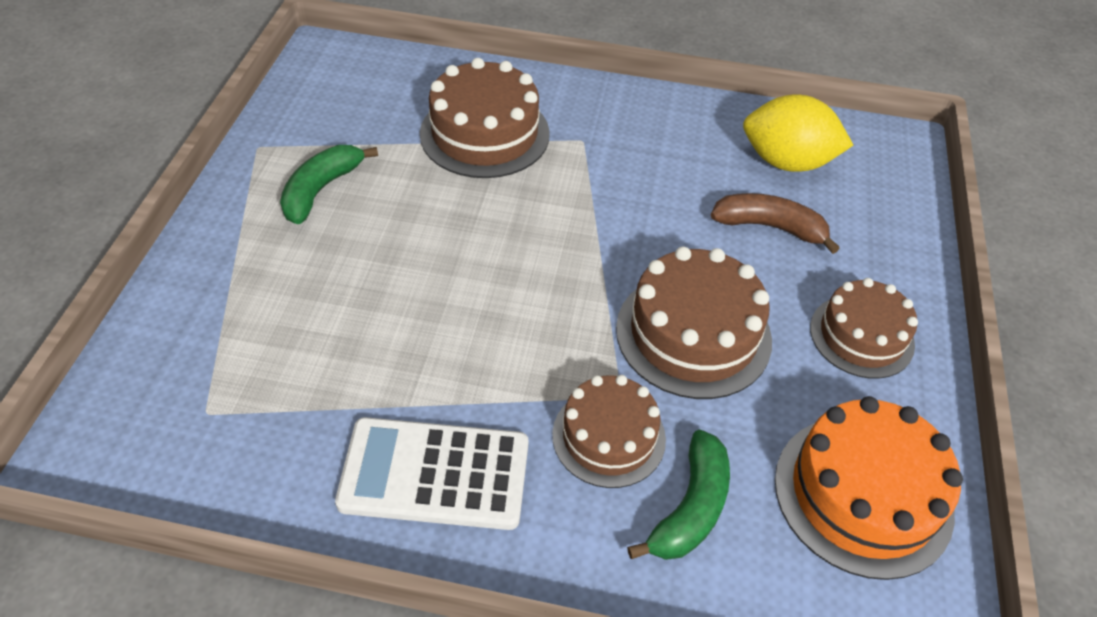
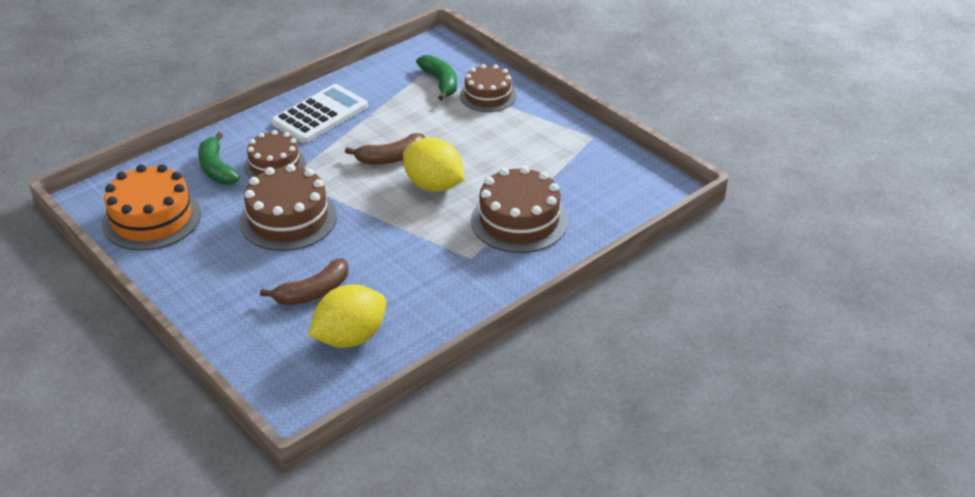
camera: 130 degrees right, 10 degrees down
green banana [280,145,378,224] -> green banana moved to [416,55,457,100]
brown cake [810,278,918,379] -> brown cake moved to [460,64,516,112]
none -> brown banana [345,133,425,165]
none -> yellow lemon [403,137,464,192]

